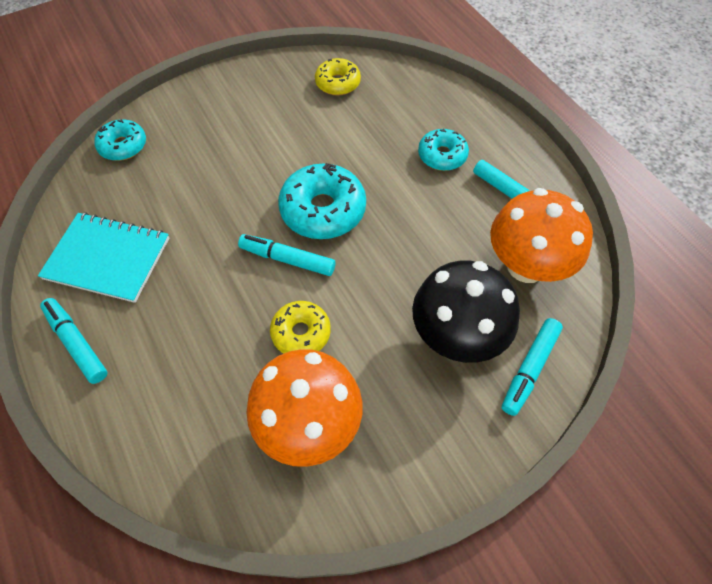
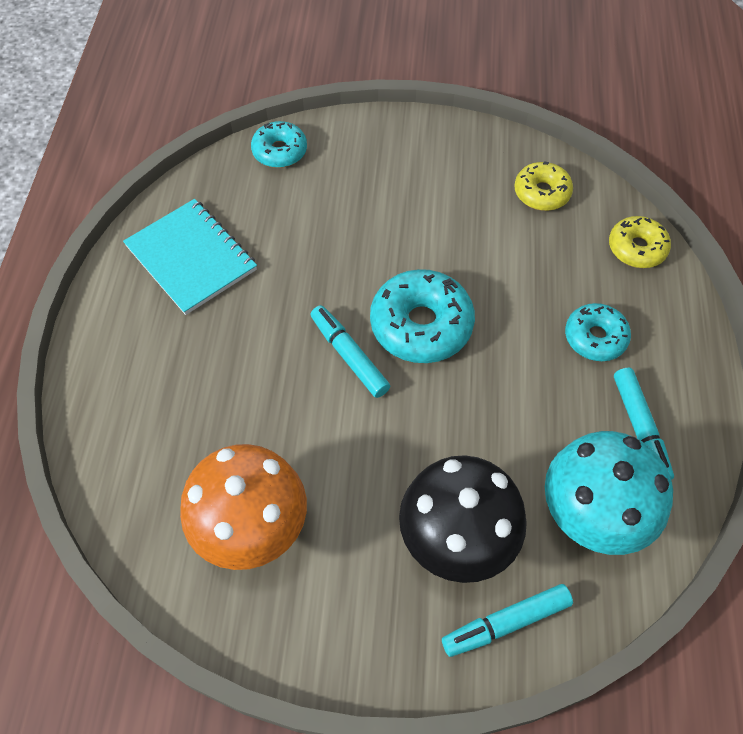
camera: 35 degrees right, 0 degrees up
turquoise marker [40,298,107,384] -> none
yellow donut [270,301,331,354] -> yellow donut moved to [609,216,671,268]
orange mushroom [490,188,593,283] -> turquoise mushroom [545,431,673,555]

